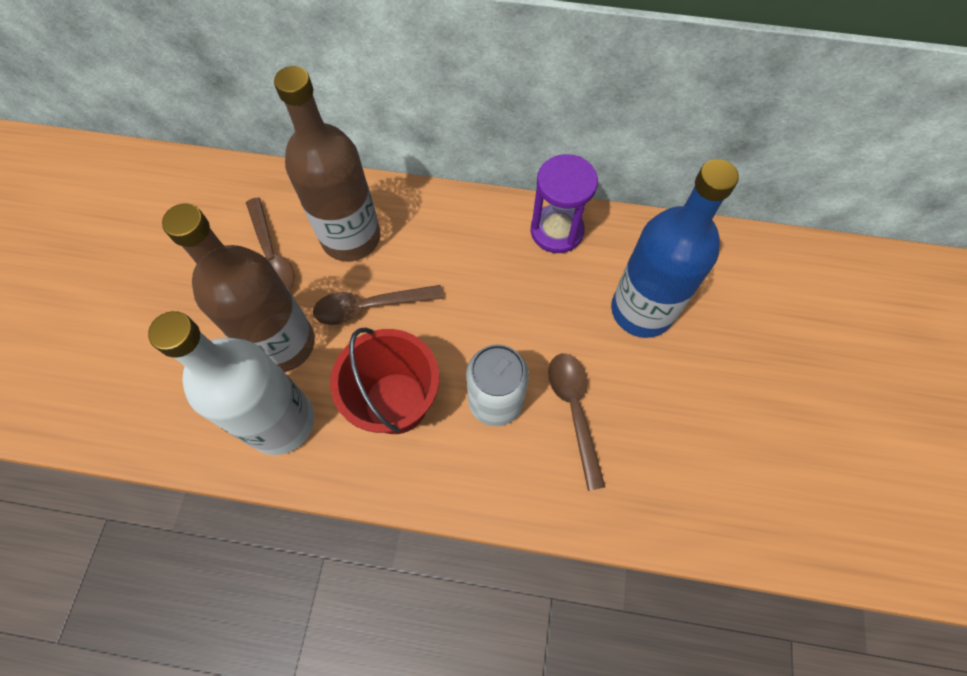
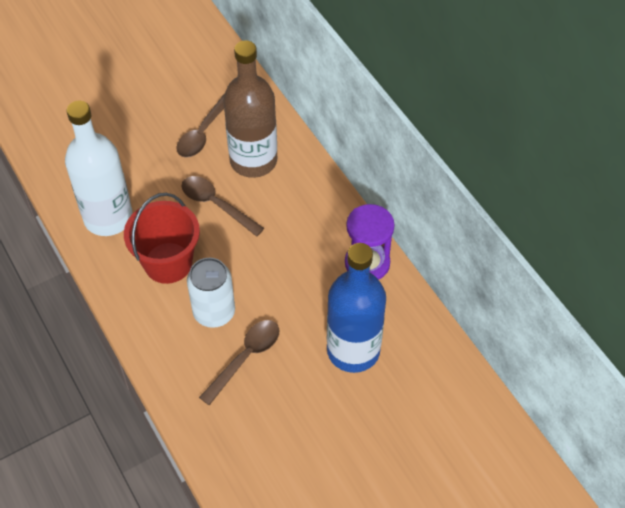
camera: 50 degrees right, 10 degrees down
brown bottle [162,203,315,372] -> none

